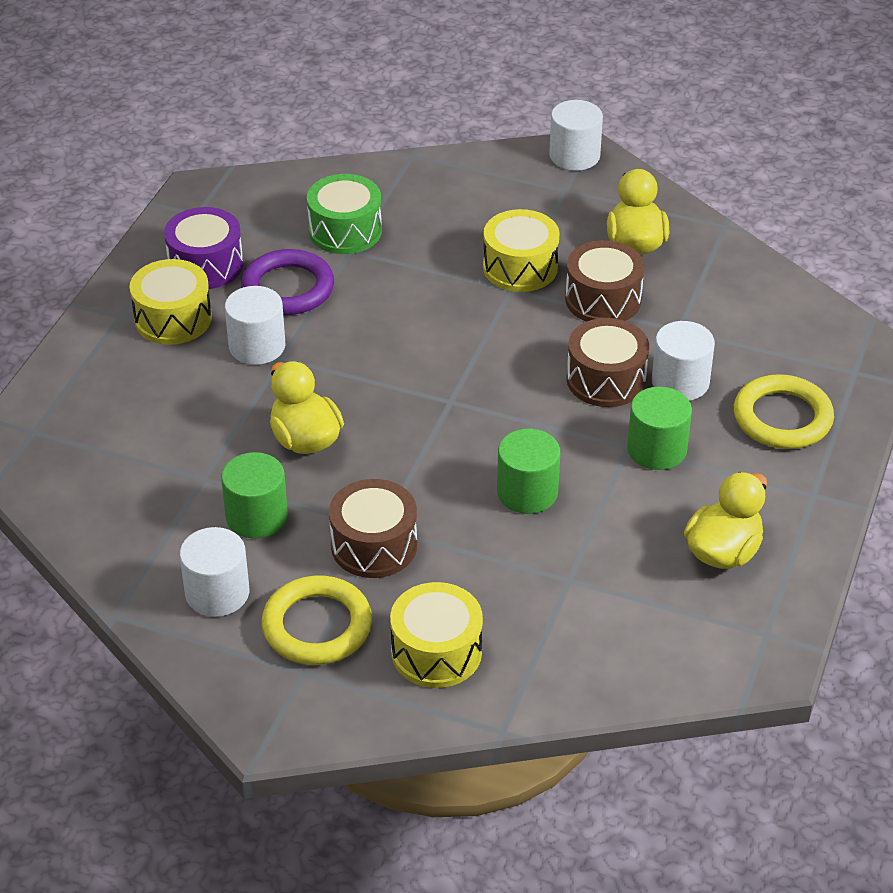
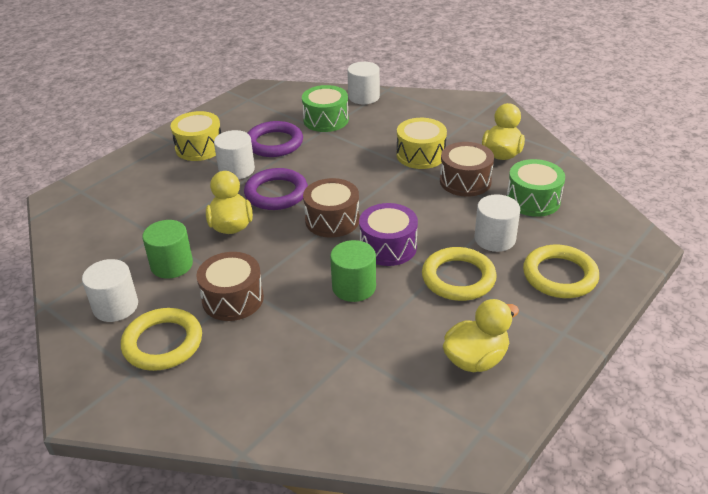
camera: 20 degrees right, 5 degrees down
purple drum [164,207,243,289] -> purple drum moved to [359,203,418,266]
yellow drum [390,582,483,688] -> none
white cylinder [549,100,603,171] -> white cylinder moved to [347,62,380,104]
brown drum [567,318,649,407] -> brown drum moved to [303,178,360,237]
green cylinder [627,387,692,470] -> yellow ring [422,247,497,301]
none -> purple ring [244,168,308,210]
none -> green drum [507,159,565,217]

